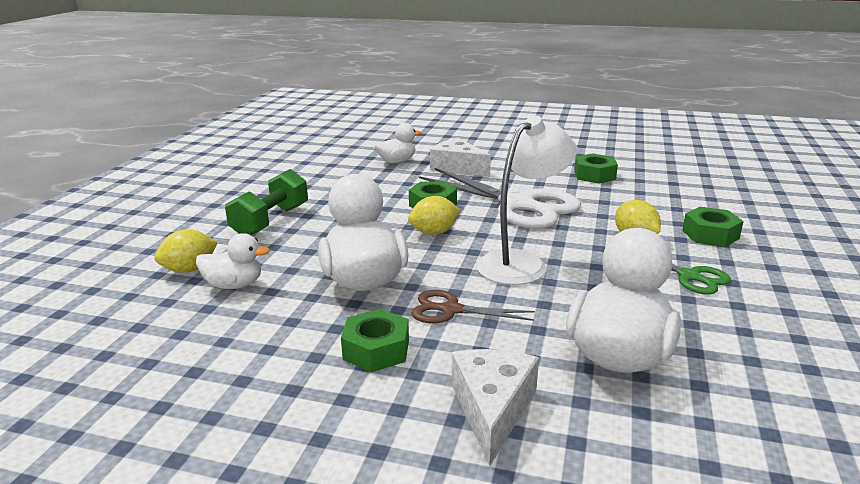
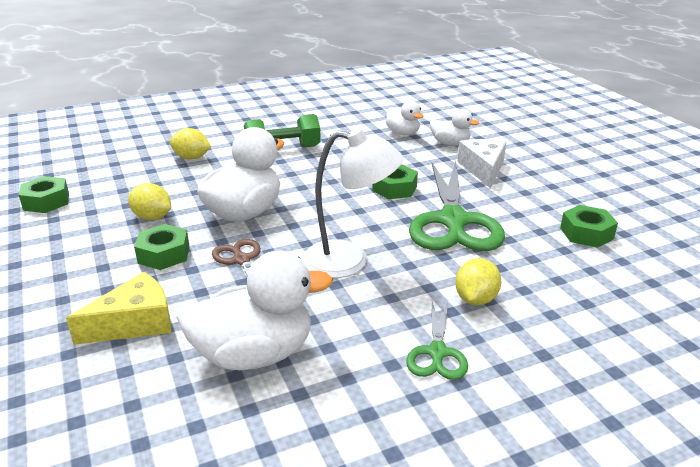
camera: 50 degrees right, 5 degrees up
white duck [196,233,270,289] -> white duck moved to [386,101,424,135]
yellow lemon [408,196,461,235] -> yellow lemon moved to [128,183,171,220]
white scissors [419,168,581,229] -> green scissors [409,161,505,251]
white cheese [452,349,539,466] -> yellow cheese [66,272,172,345]
green nut [682,207,744,247] -> green nut moved to [19,176,69,213]

